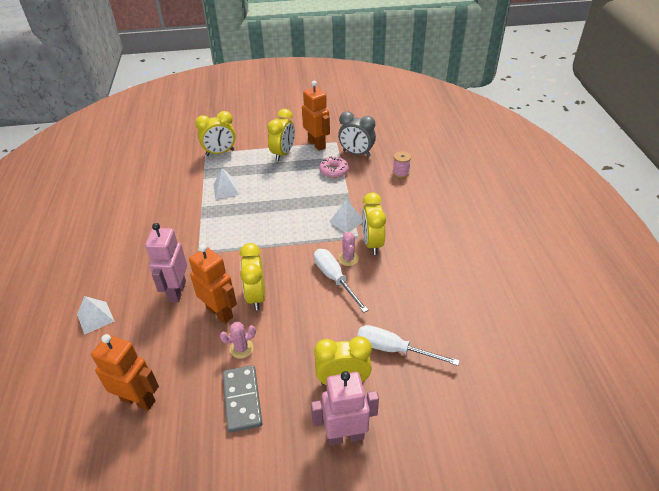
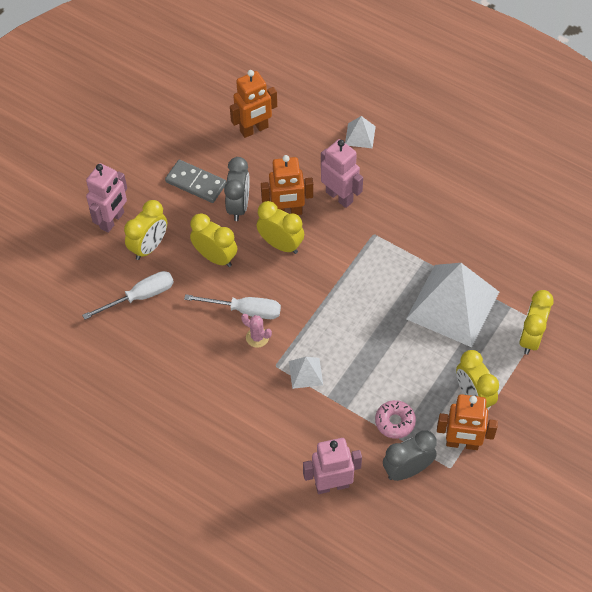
camera: 130 degrees right, 15 degrees up
white pyramid [213,168,239,199] -> white pyramid [406,263,499,347], size x2.35
pink cactus [220,322,256,359] -> grey clock [224,157,250,221]
yellow clock [362,193,386,255] -> yellow clock moved to [190,213,237,267]
pink spool [393,151,411,178] -> pink robot [303,438,362,494]

